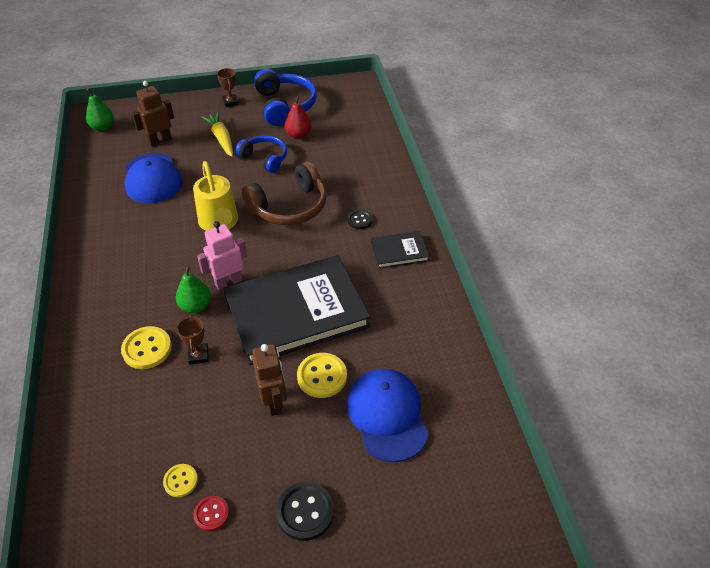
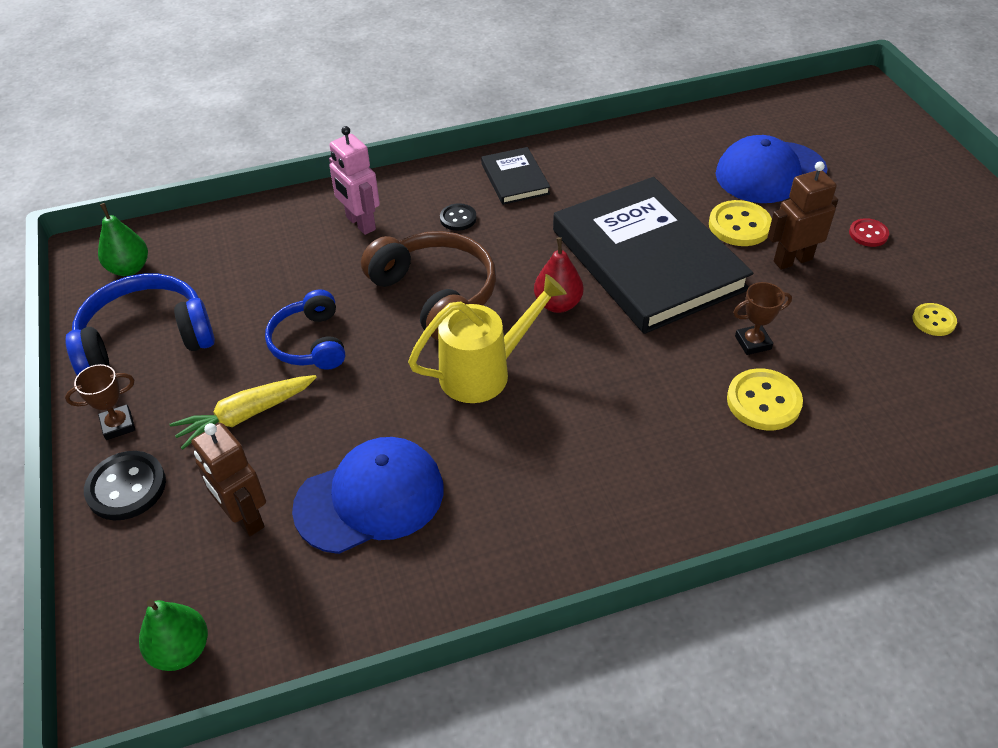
camera: 95 degrees left, 0 degrees up
green pear [176,265,211,313] -> green pear moved to [98,203,148,276]
red button [194,496,229,531] -> red button moved to [849,218,889,247]
pink robot [197,221,247,290] -> pink robot moved to [329,126,380,235]
blue headphones [236,136,287,173] -> blue headphones turned 45 degrees counterclockwise [265,289,345,370]
black button [276,482,334,541] -> black button moved to [84,451,166,520]
red pear [285,95,312,139] -> red pear moved to [534,237,584,313]

